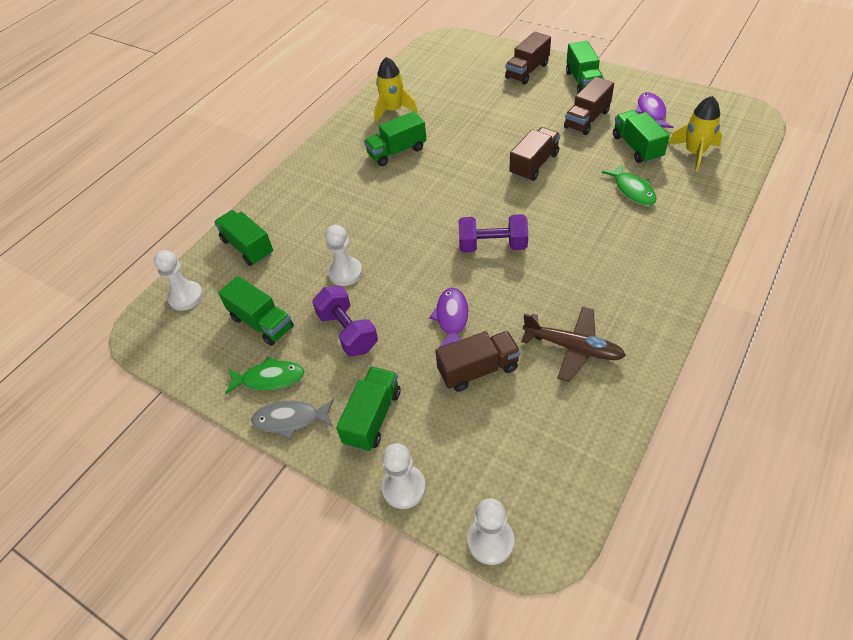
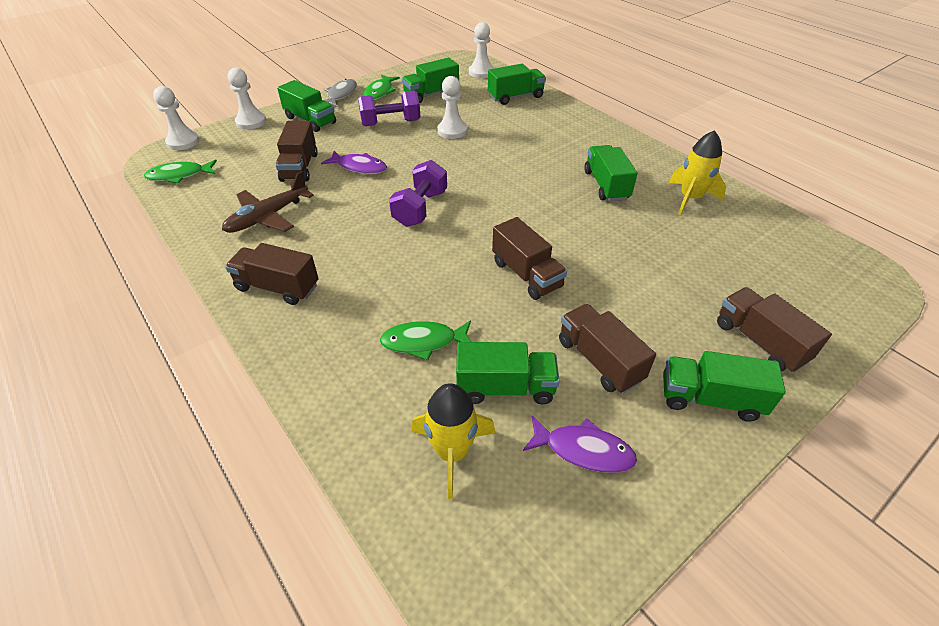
camera: 105 degrees right, 5 degrees down
none -> green fish [144,159,217,184]
none -> brown truck [225,243,318,305]

